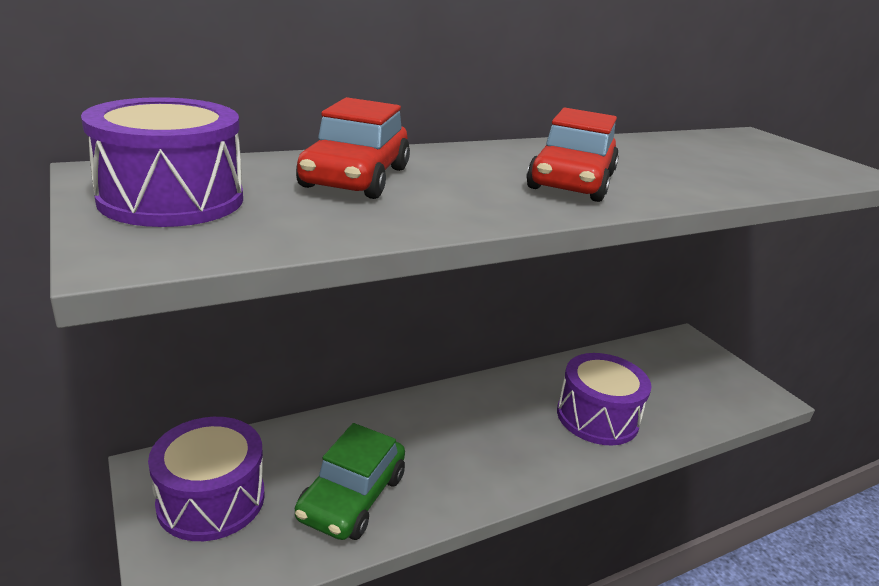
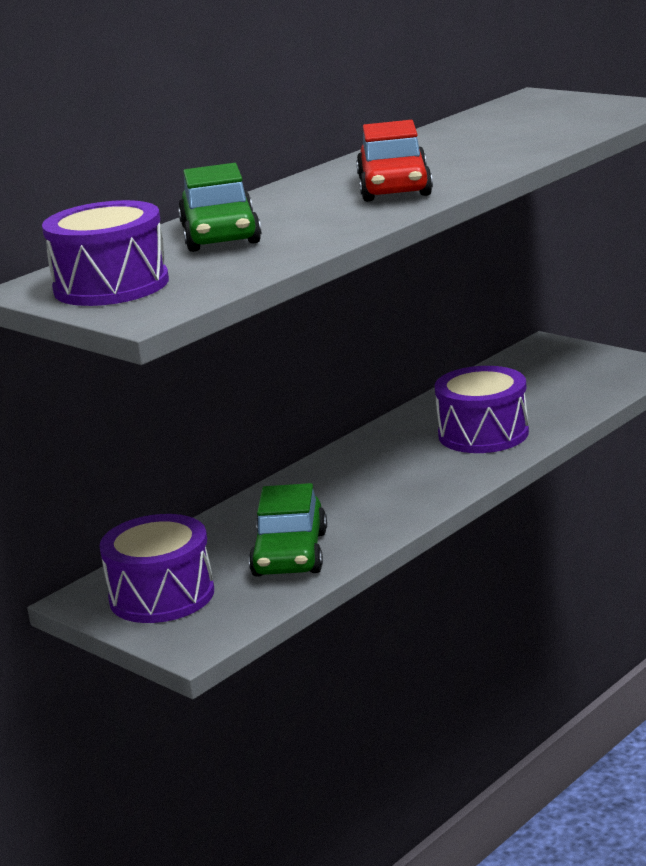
camera: 15 degrees left, 5 degrees down
red car [296,97,410,199] -> green car [178,163,261,252]

